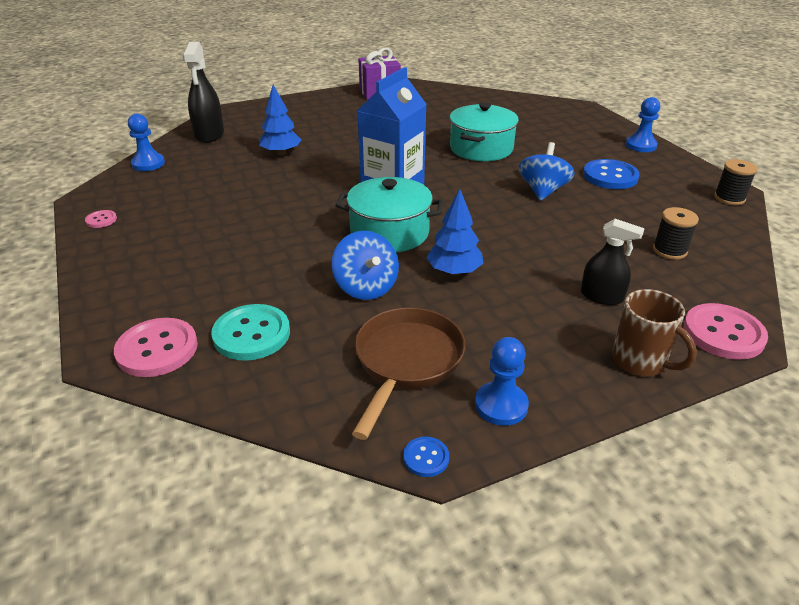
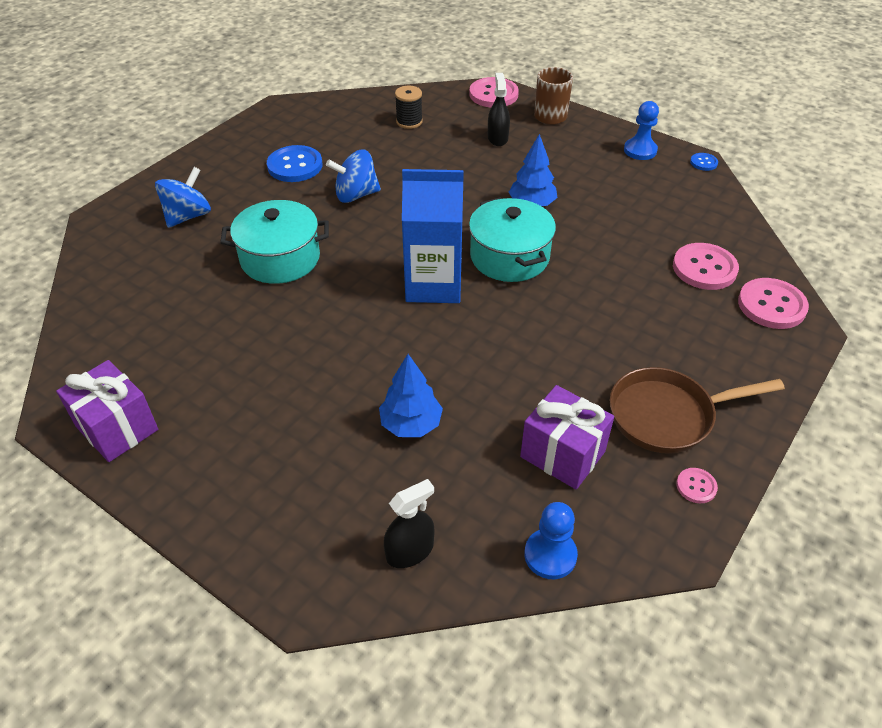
camera: 120 degrees left, 10 degrees up
black spray bottle [183,42,224,143] -> black spray bottle [384,479,434,568], size x0.65
turquoise button [211,304,290,361] -> pink button [673,243,739,290]
blue spinning top [332,231,399,300] -> blue spinning top moved to [155,167,211,228]
brown pan [352,307,466,440] -> brown pan moved to [610,367,785,454]
blue pawn [626,97,660,152] -> none
black spool [714,159,757,205] -> none
none -> purple gift [520,385,614,489]

